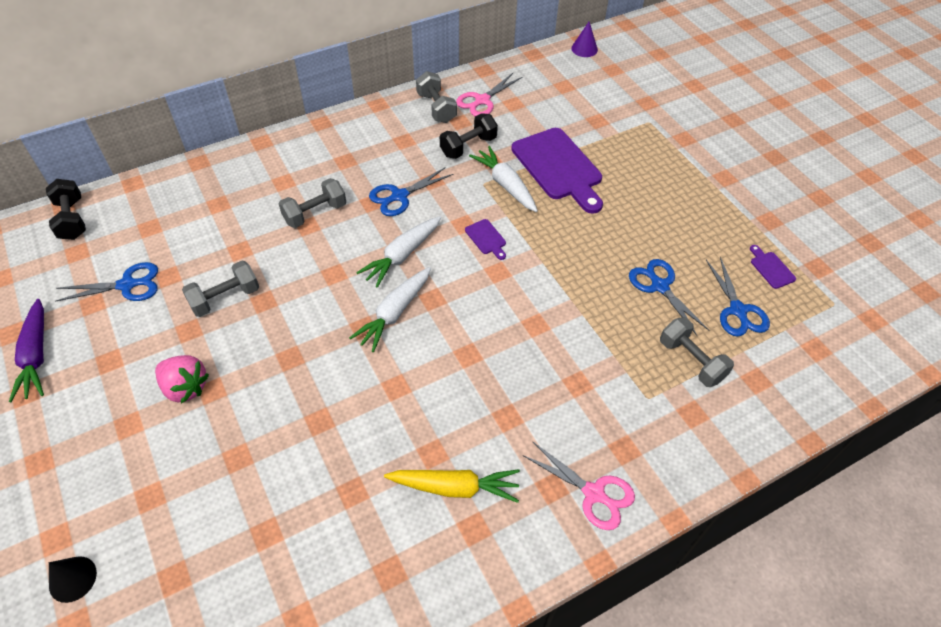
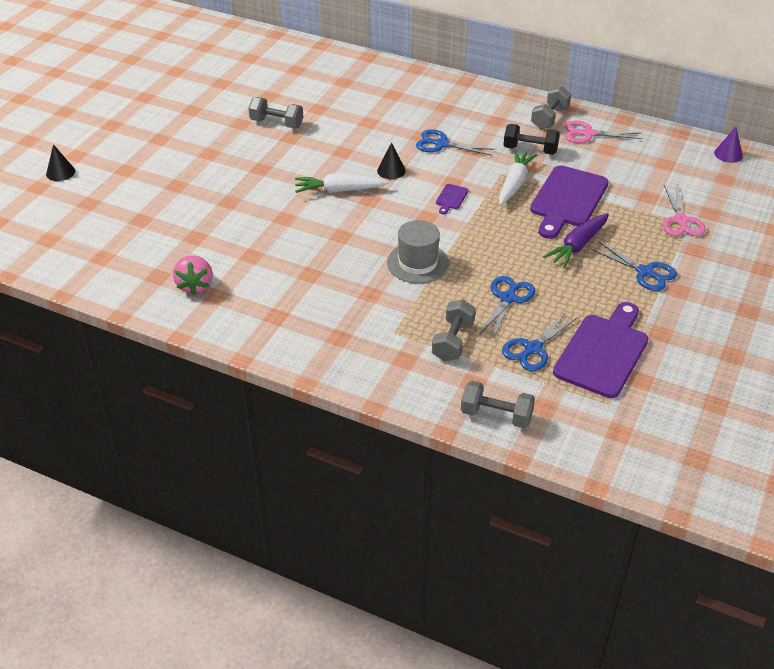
camera: 55 degrees right, 10 degrees down
purple carrot [9,299,44,402] -> purple carrot moved to [543,213,609,268]
black dumbbell [46,179,86,240] -> none
blue scissors [55,262,158,302] -> blue scissors moved to [591,241,677,291]
pink strawberry [155,355,209,403] -> pink strawberry moved to [173,255,213,295]
grey dumbbell [279,178,346,228] -> grey dumbbell moved to [461,381,535,428]
white carrot [356,216,441,288] -> black cone [377,142,406,179]
yellow carrot [384,469,520,503] -> none
pink scissors [522,441,635,530] -> pink scissors moved to [663,185,706,236]
purple cutting board [750,245,796,289] -> purple cutting board [553,302,648,398], size x2.39
none -> grey hat [387,220,449,283]

